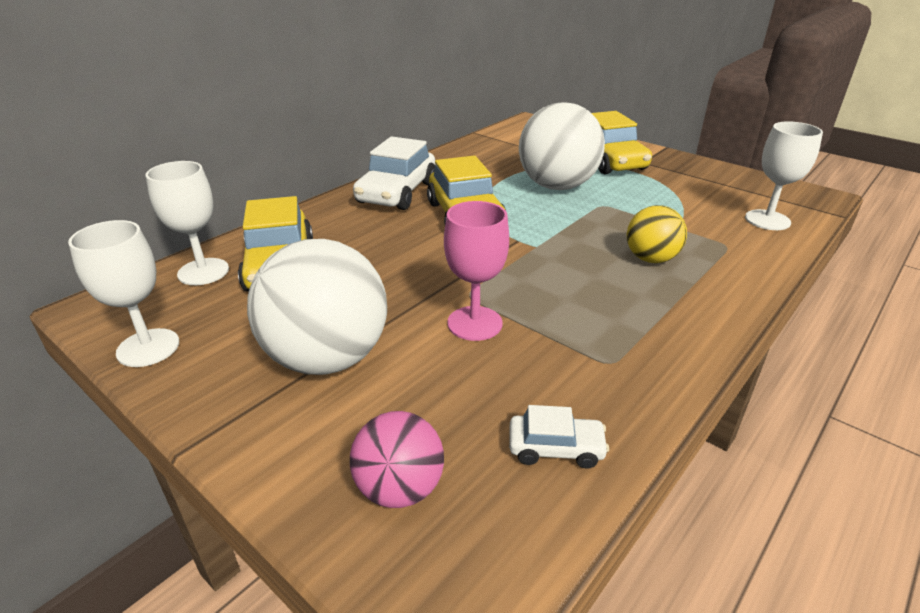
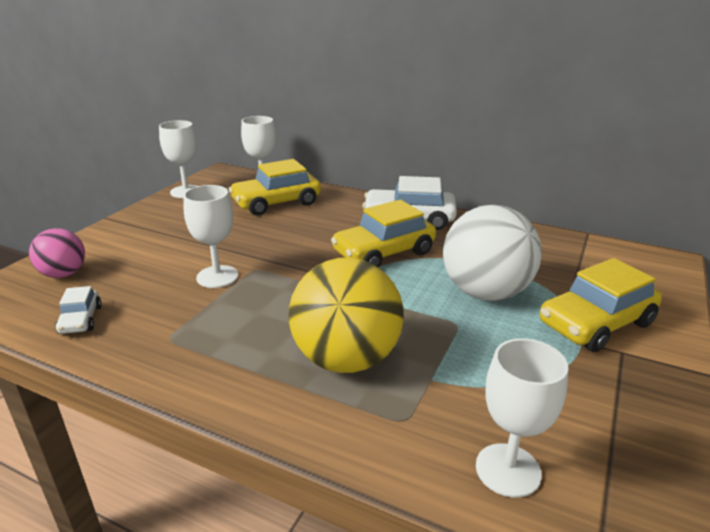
camera: 75 degrees right, 5 degrees down
white ball [247,239,387,375] -> none
pink goblet [444,201,509,341] -> white goblet [183,185,238,288]
yellow ball [627,205,687,263] -> yellow ball [289,257,404,373], size x1.80

